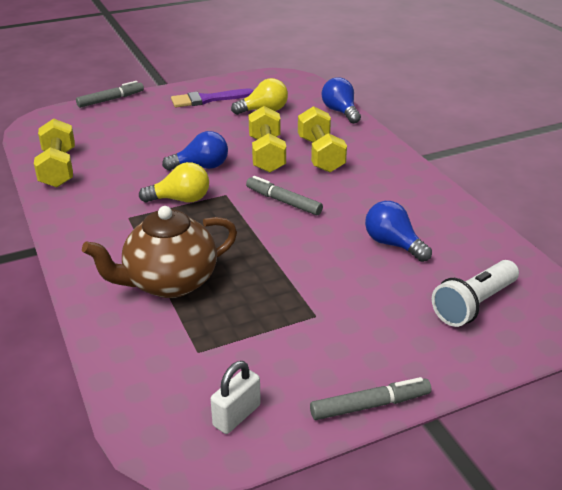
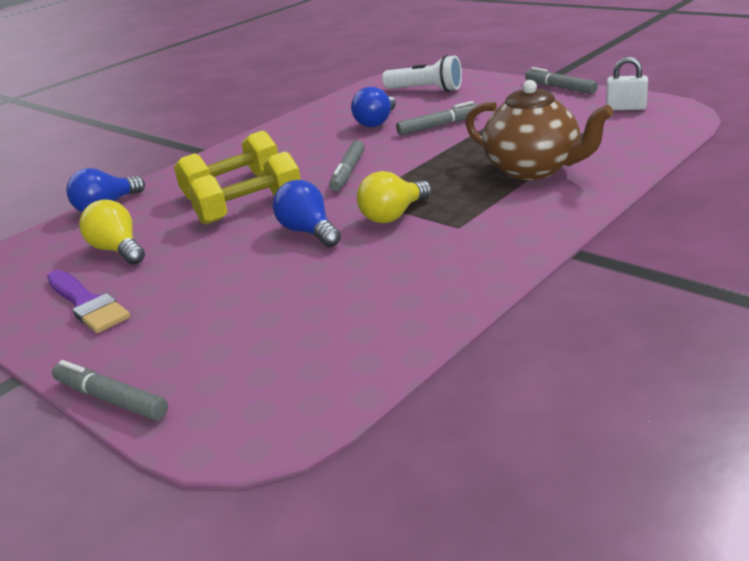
camera: 110 degrees left, 5 degrees down
yellow dumbbell [34,119,75,188] -> none
yellow light bulb [139,162,209,203] -> yellow light bulb turned 105 degrees counterclockwise [357,171,431,223]
none -> grey marker [396,101,480,135]

